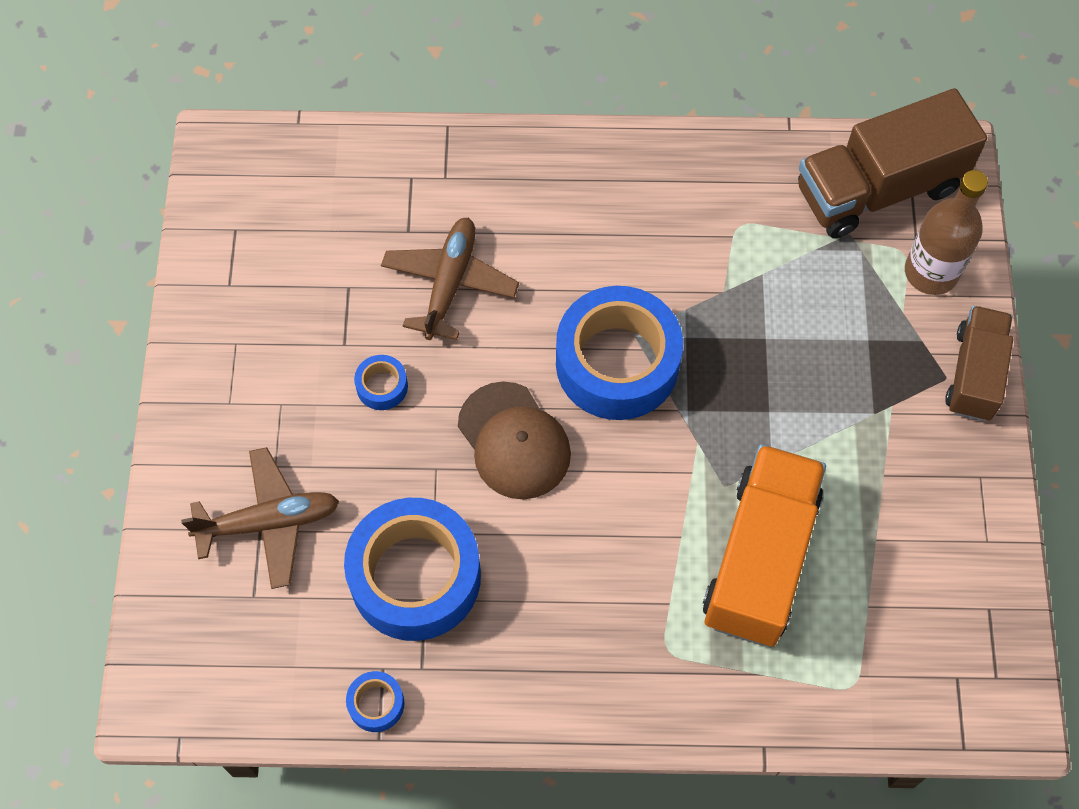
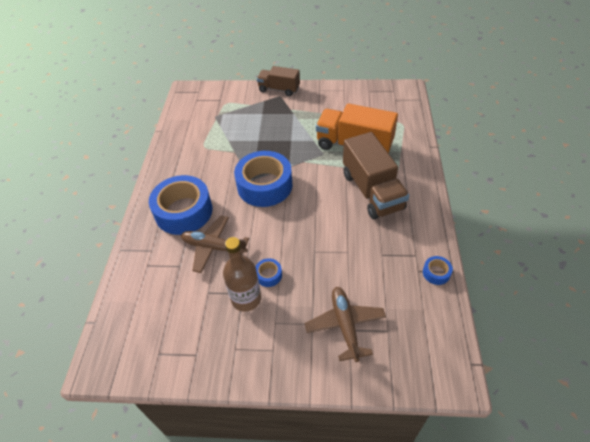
camera: 85 degrees left, 15 degrees down
blue tape [344,498,481,641] -> blue tape moved to [149,175,213,235]
brown cap [458,381,571,499] -> none
brown truck [798,88,987,239] -> brown truck moved to [343,132,409,220]
brown bottle [905,170,988,295] -> brown bottle moved to [223,237,261,312]

